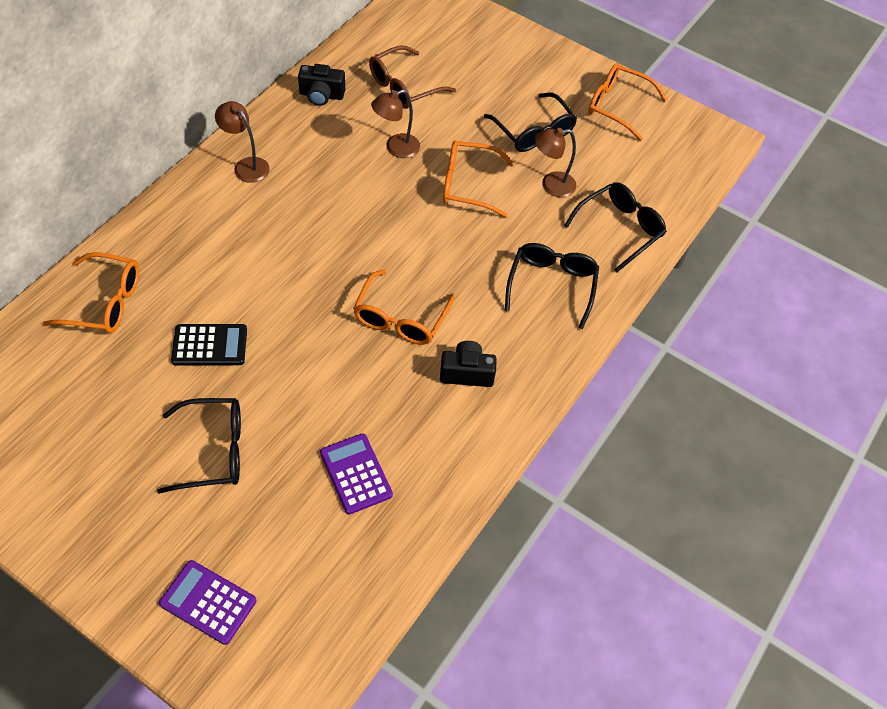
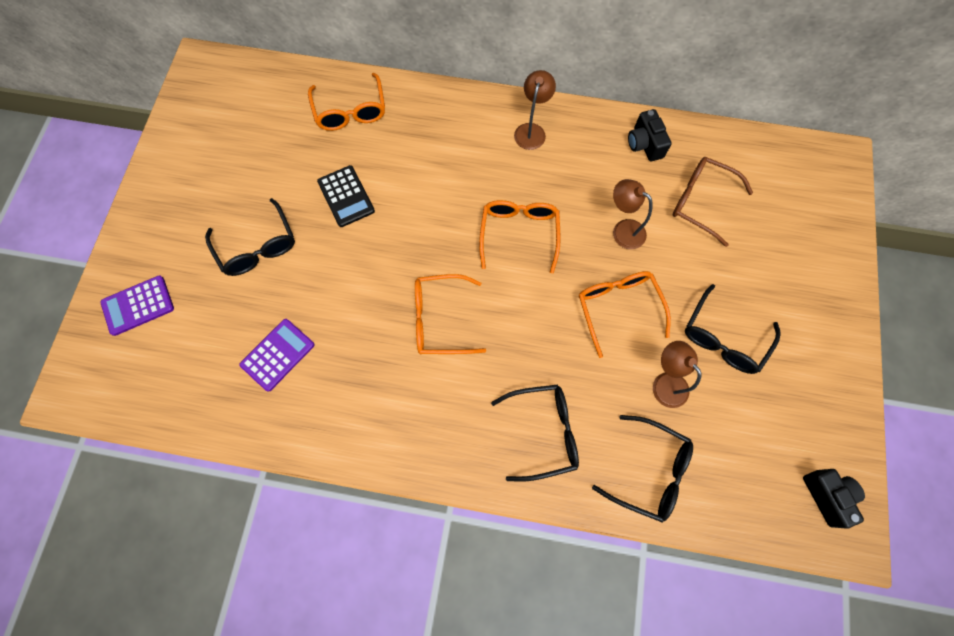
camera: 70 degrees right, 15 degrees up
purple calculator [159,560,257,645] -> purple calculator turned 120 degrees counterclockwise [100,276,174,336]
black camera [440,341,497,387] -> black camera moved to [803,469,865,529]
orange glasses [588,63,667,141] -> orange glasses moved to [479,200,561,273]

